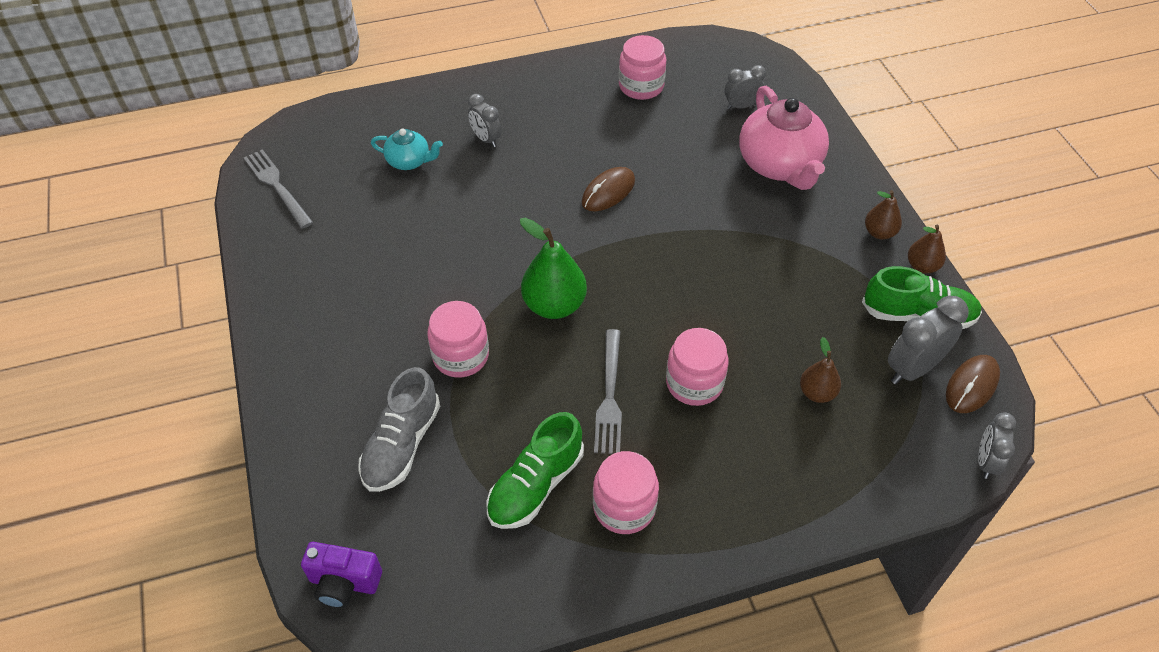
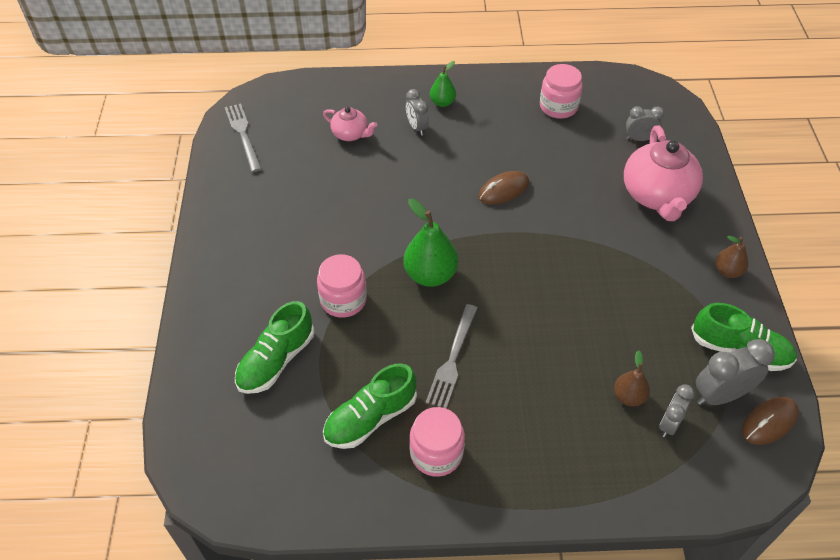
camera: 15 degrees right, 0 degrees up
purple camera [301,542,382,608] -> none
grey shoe [358,367,440,492] -> green shoe [235,301,315,394]
turquoise teapot [371,129,443,170] -> pink teapot [323,107,377,141]
pink jar [666,328,729,406] -> none
brown pear [908,224,946,274] -> none
grey clock [978,412,1016,479] -> grey clock moved to [659,385,695,437]
none -> green pear [430,61,456,107]

